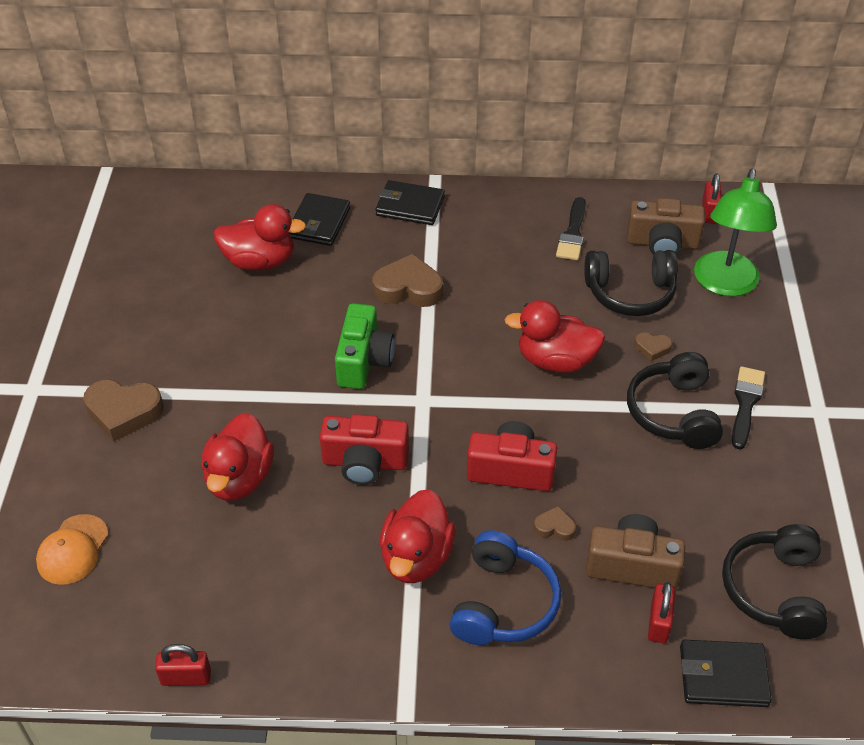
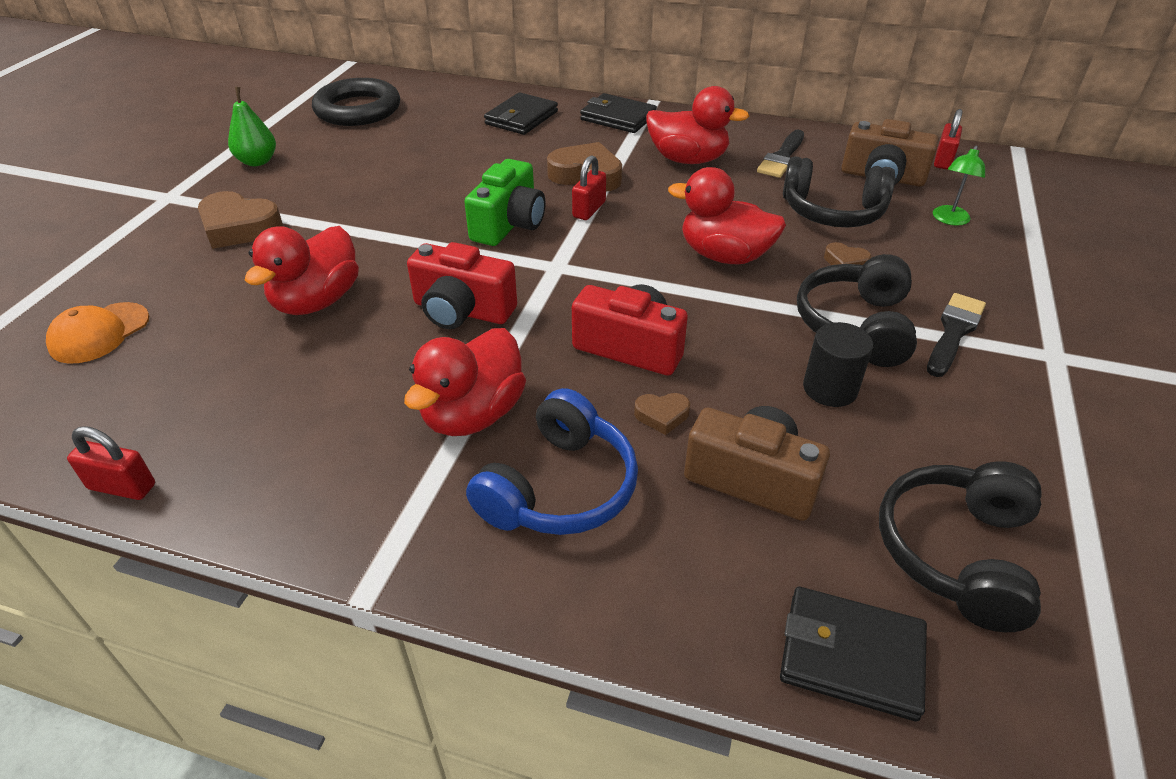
camera: 15 degrees right, 5 degrees down
red duck [214,204,306,271] -> red duck moved to [646,86,749,164]
brown heart [534,506,576,541] -> brown heart turned 150 degrees clockwise [634,393,690,435]
red padlock [648,582,675,643] -> red padlock moved to [572,155,606,220]
green lamp [694,168,777,297] -> green lamp [933,145,985,226], size x0.47
none -> green pear [228,87,276,166]
none -> black ring [312,78,400,126]
none -> black cylinder [803,322,873,407]

